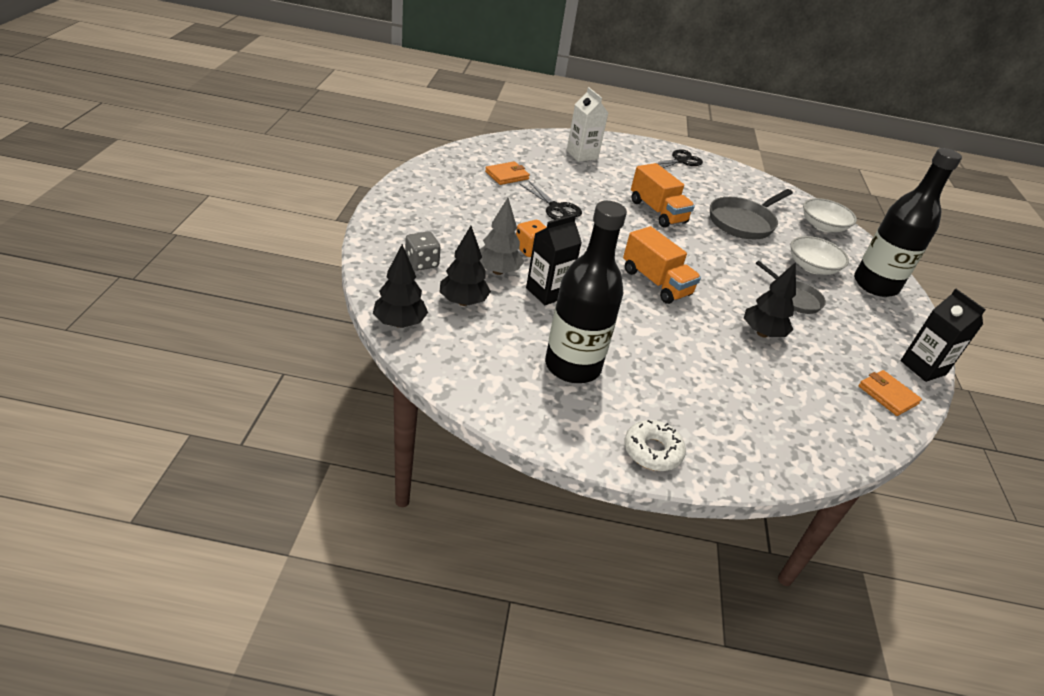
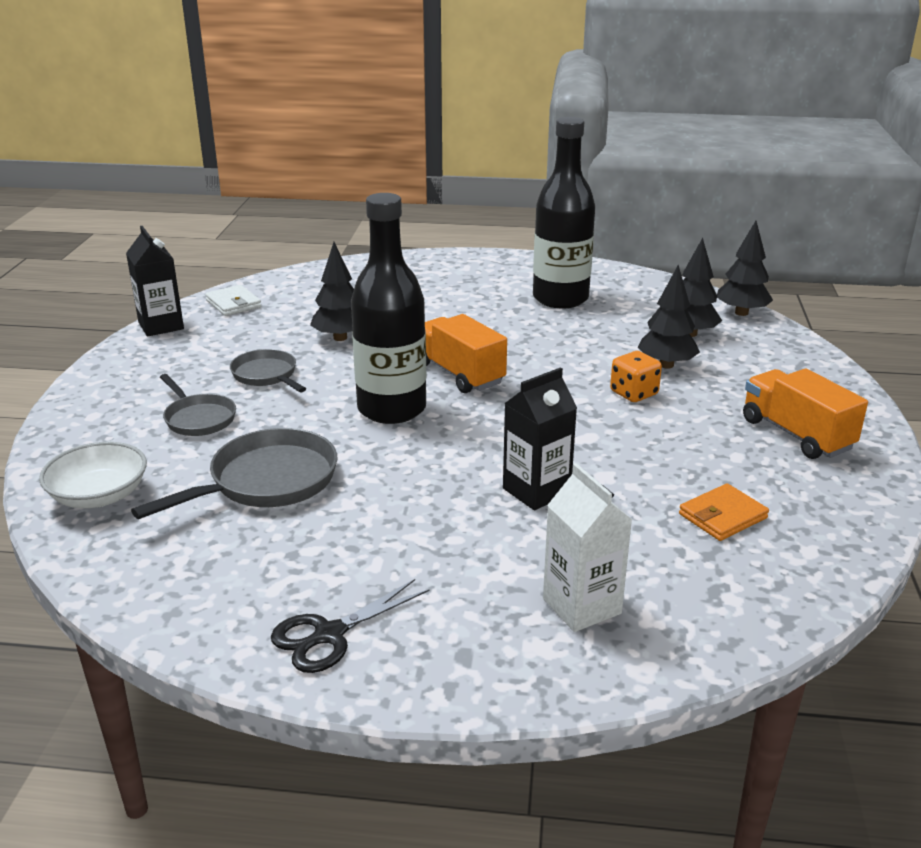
camera: 175 degrees left, 10 degrees down
grey dice [405,231,441,271] -> none
grey tree [480,198,524,275] -> black tree [637,265,700,369]
black scissors [520,180,582,220] -> none
black carton [526,214,582,305] -> black carton moved to [503,367,577,510]
white donut [624,420,686,471] -> none
orange truck [631,163,695,228] -> orange truck moved to [743,369,868,459]
white bowl [790,236,849,275] -> grey pan [160,374,236,436]
black bottle [854,148,962,297] -> black bottle moved to [351,193,426,424]
orange wallet [859,370,922,416] -> white wallet [205,285,261,316]

